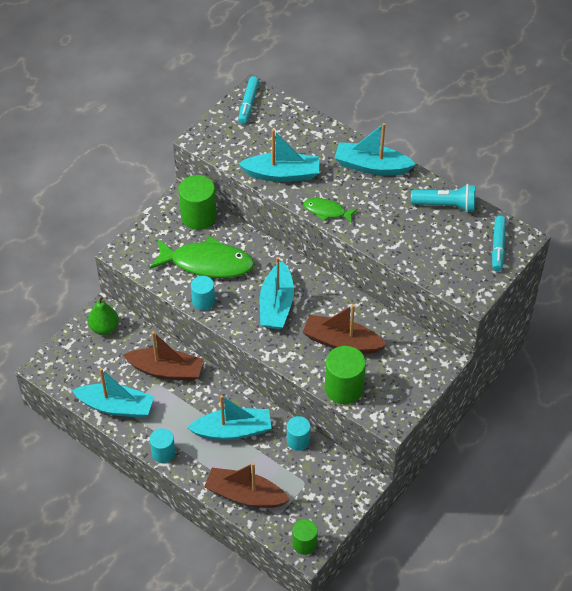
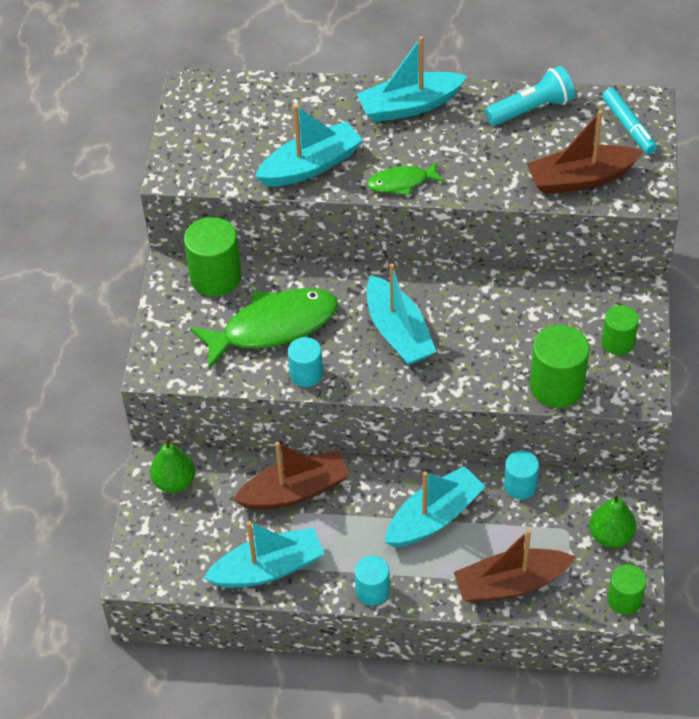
camera: 30 degrees left, 0 degrees up
turquoise marker [238,76,259,124] -> none
brown boat [302,304,386,354] -> brown boat moved to [527,110,643,194]
none -> green pear [589,493,636,548]
none -> green cylinder [602,305,639,355]

